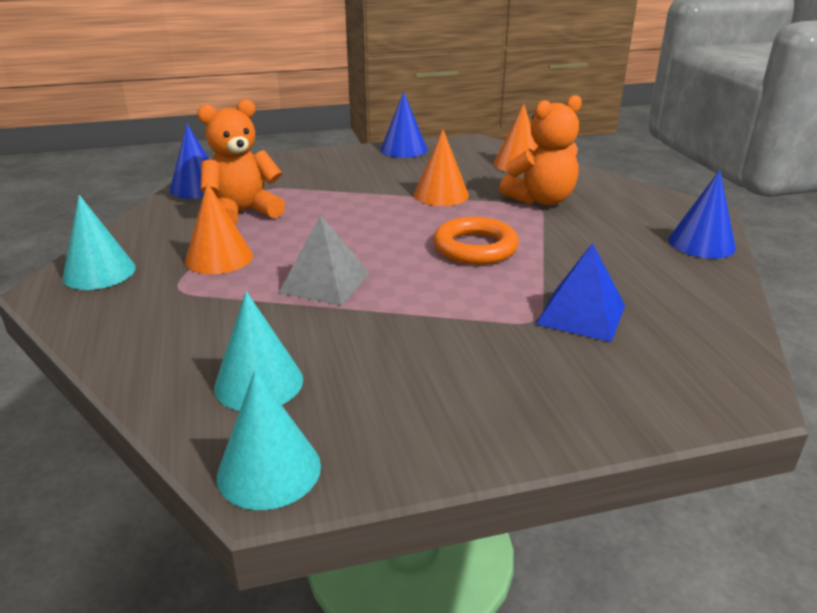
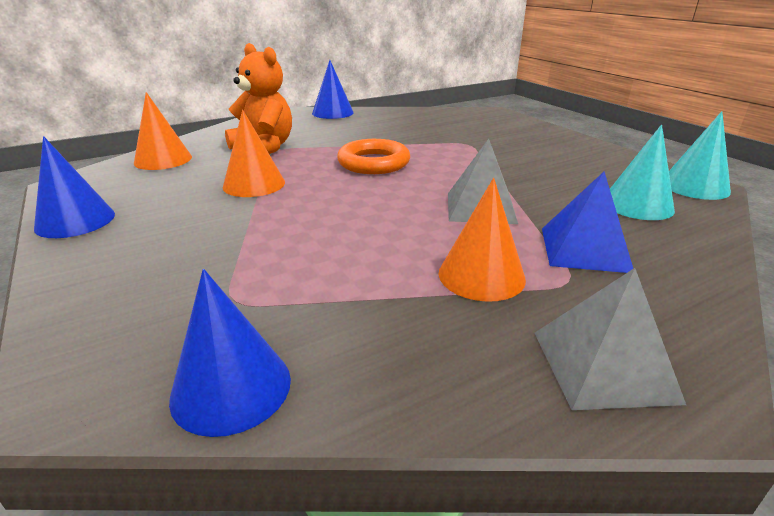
camera: 105 degrees left, 0 degrees up
turquoise cone [63,195,136,290] -> grey pyramid [535,268,686,410]
orange teddy bear [197,99,285,225] -> none
blue pyramid [536,243,625,342] -> blue pyramid moved to [542,171,633,273]

